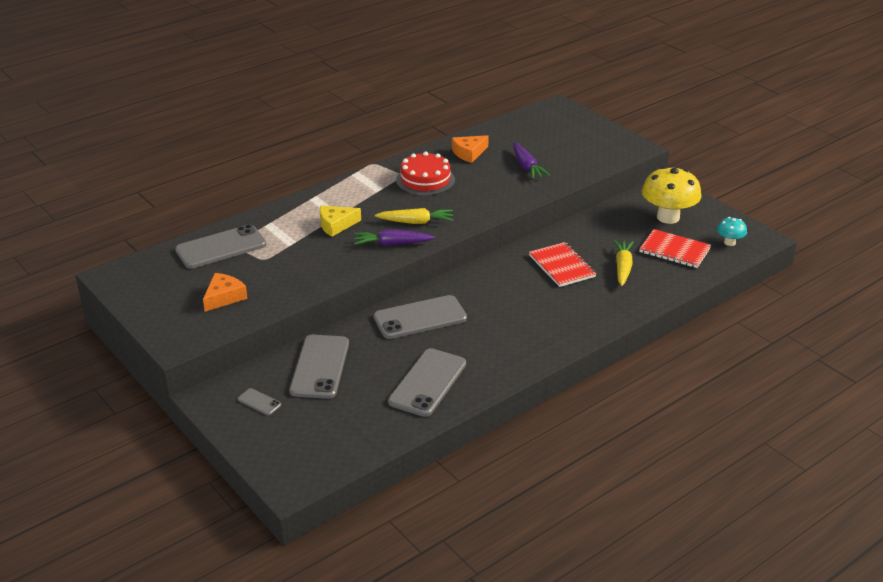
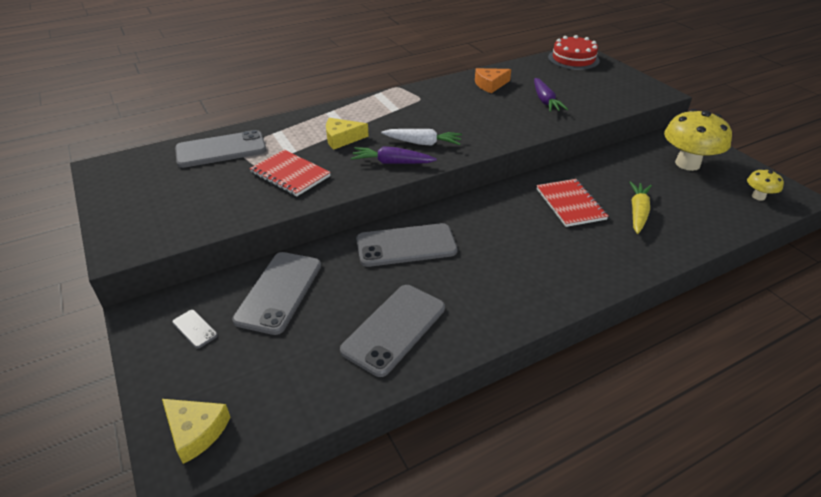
camera: 10 degrees right, 5 degrees up
orange cheese [203,273,248,312] -> none
yellow carrot [375,208,453,224] -> white carrot [381,129,462,146]
red cake [396,152,455,195] -> red cake moved to [548,35,600,70]
red notebook [639,229,711,268] -> red notebook moved to [250,150,331,196]
turquoise mushroom [717,217,747,246] -> yellow mushroom [747,168,784,201]
none -> yellow cheese [162,399,230,464]

